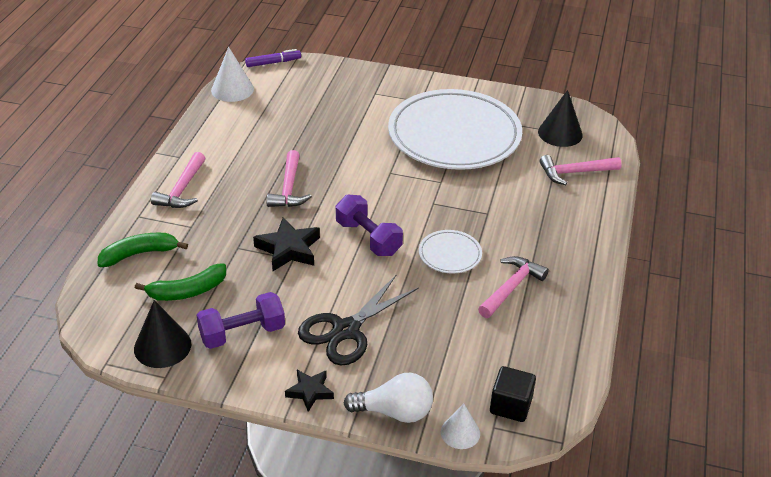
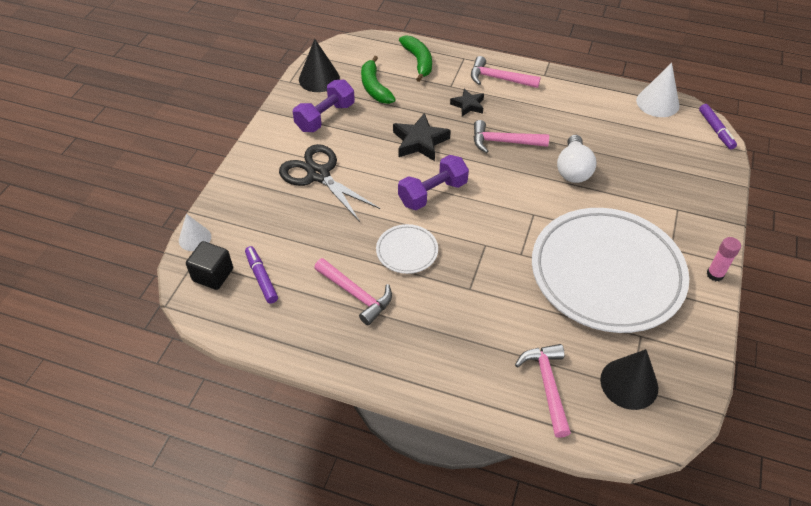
camera: 95 degrees right, 10 degrees up
purple dumbbell [196,292,285,349] -> purple dumbbell turned 60 degrees clockwise [293,80,355,132]
black star [285,370,334,412] -> black star moved to [450,88,484,116]
white light bulb [344,373,433,423] -> white light bulb moved to [557,135,596,183]
none -> purple marker [245,246,278,304]
none -> pink glue stick [706,237,741,281]

